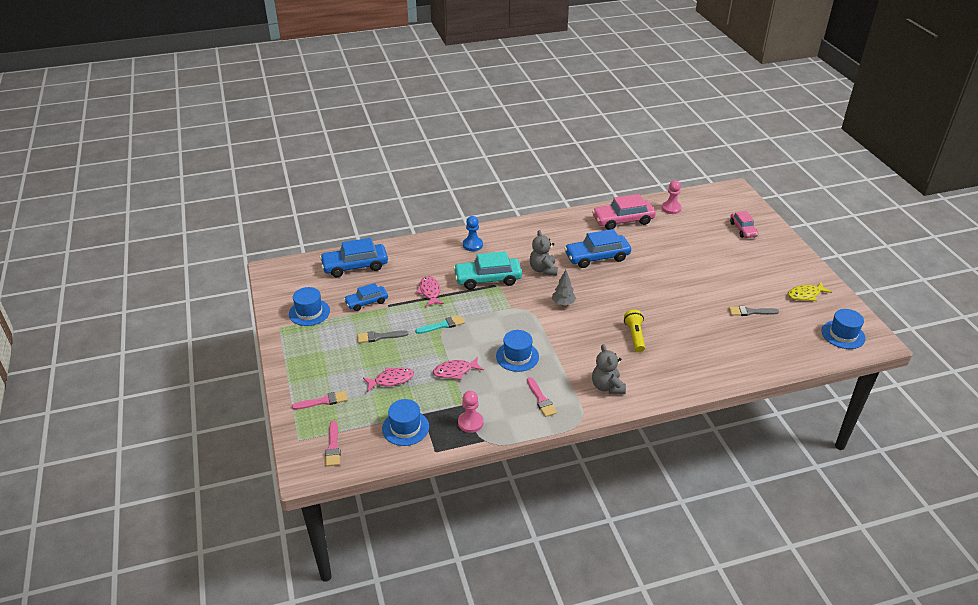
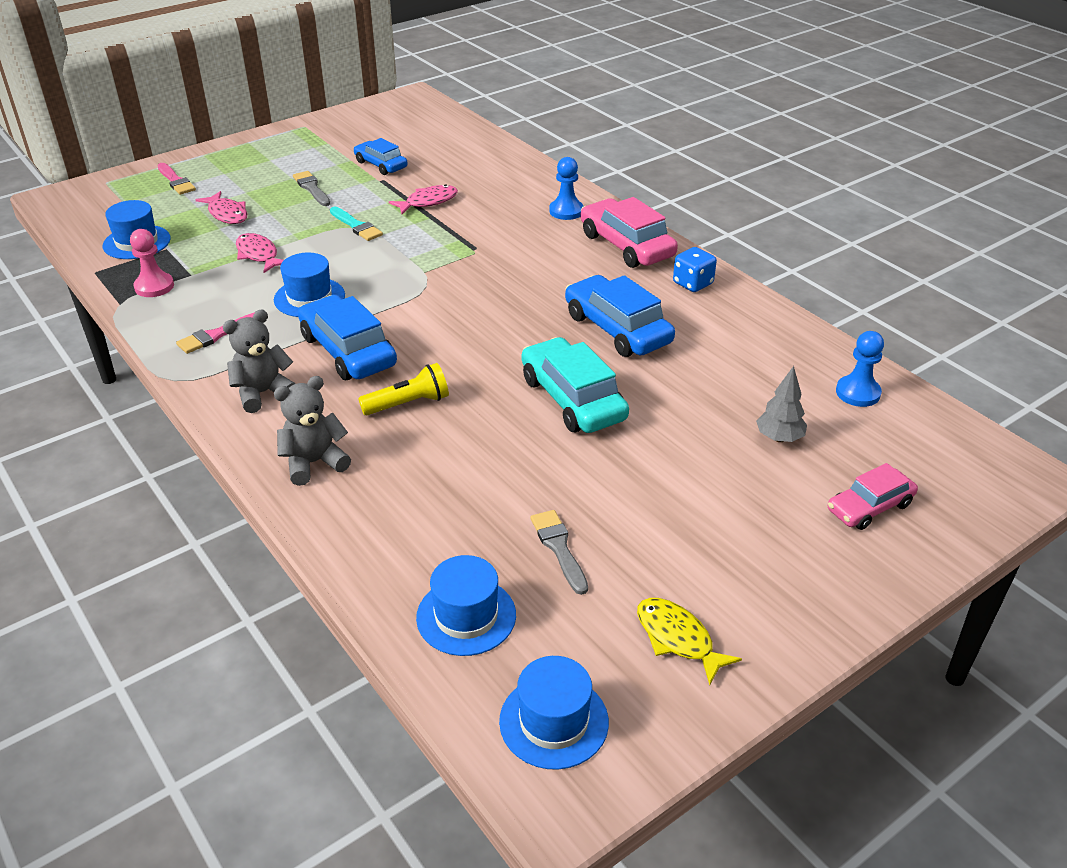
camera: 70 degrees right, 0 degrees up
blue hat [289,287,330,326] -> blue hat moved to [416,555,516,656]
blue car [320,238,388,277] -> blue car moved to [298,295,397,380]
pink brush [325,421,340,466] -> none
turquoise car [453,251,522,290] -> turquoise car moved to [521,337,629,433]
grey teddy bear [530,230,558,275] -> grey teddy bear moved to [274,376,351,486]
grey tree [552,270,576,306] -> grey tree moved to [756,366,807,442]
pink car [592,194,656,230] -> pink car moved to [581,197,678,268]
pink pawn [662,180,681,214] -> blue pawn [836,331,884,407]
none -> blue dice [673,247,717,292]

